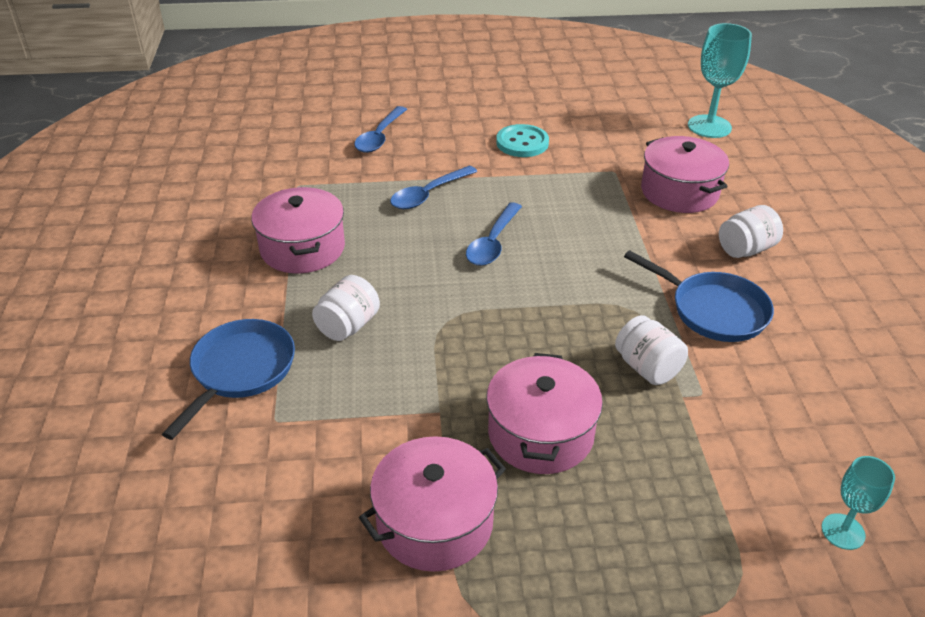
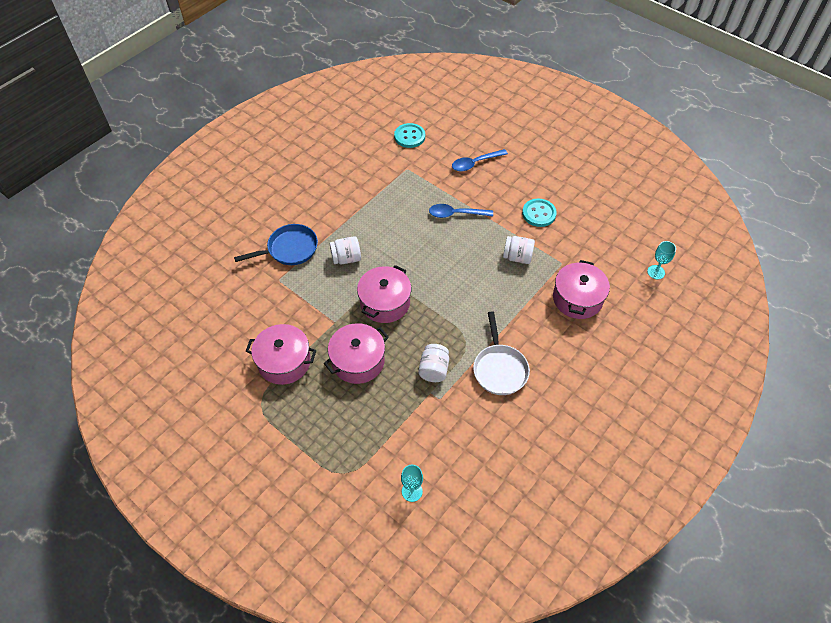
camera: 45 degrees right, 15 degrees up
pink pot [251,187,345,273] -> pink pot moved to [357,265,411,323]
blue spoon [466,202,522,266] -> none
blue pan [624,250,774,342] -> white pan [473,312,530,395]
turquoise goblet [688,23,752,138] -> turquoise goblet [647,241,676,279], size x0.58
white jar [719,205,783,258] -> white jar moved to [503,236,535,264]
none -> turquoise button [394,123,425,148]

